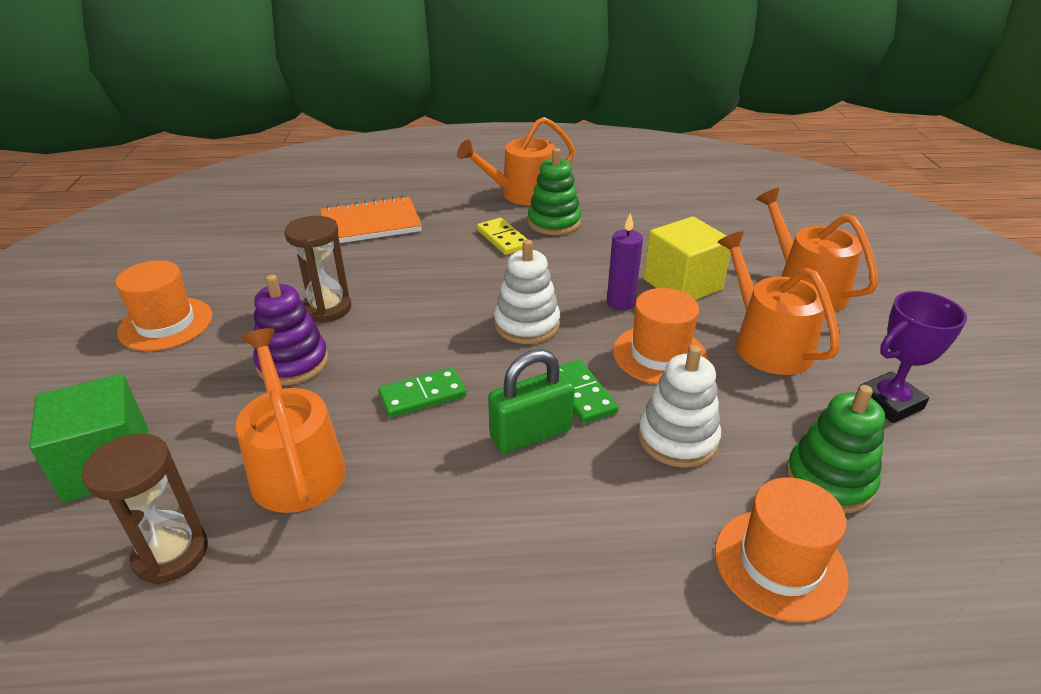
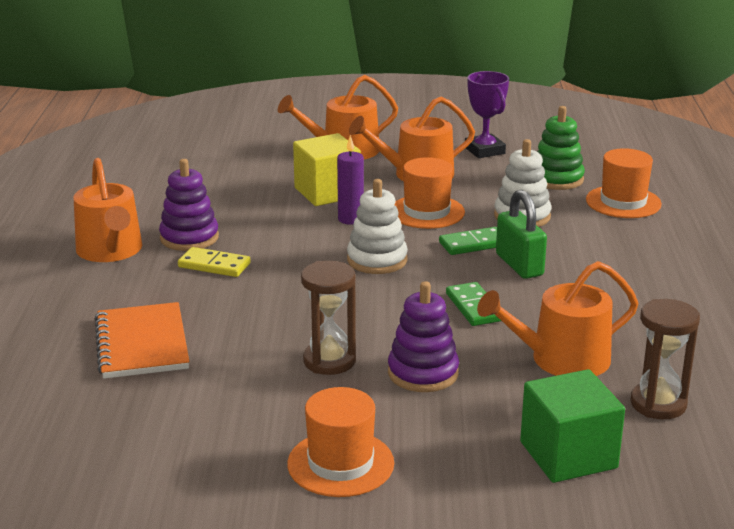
camera: 85 degrees left, 10 degrees down
yellow domino [477,218,528,255] -> yellow domino turned 45 degrees clockwise [178,247,251,277]
green stacking toy [528,148,581,235] -> purple stacking toy [159,159,219,251]

